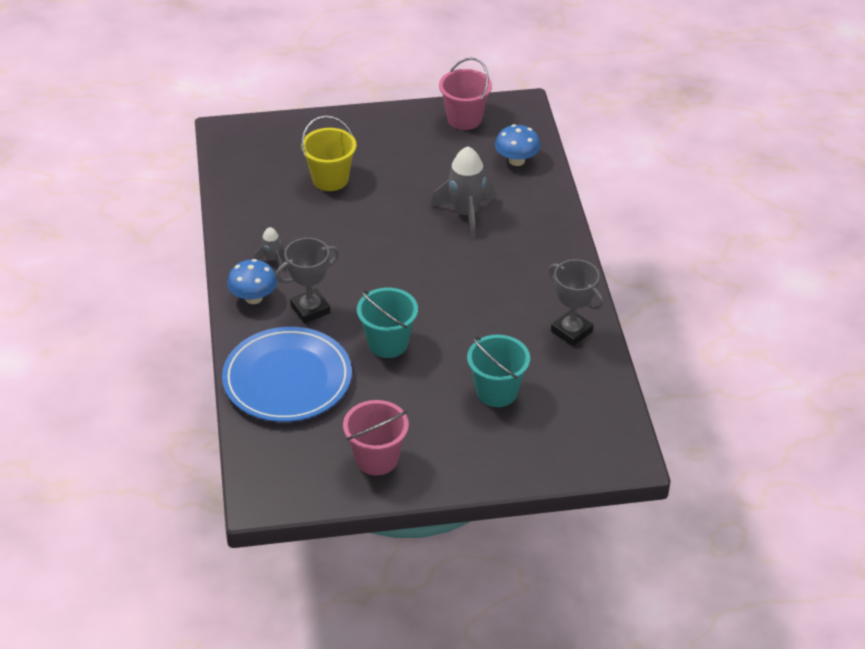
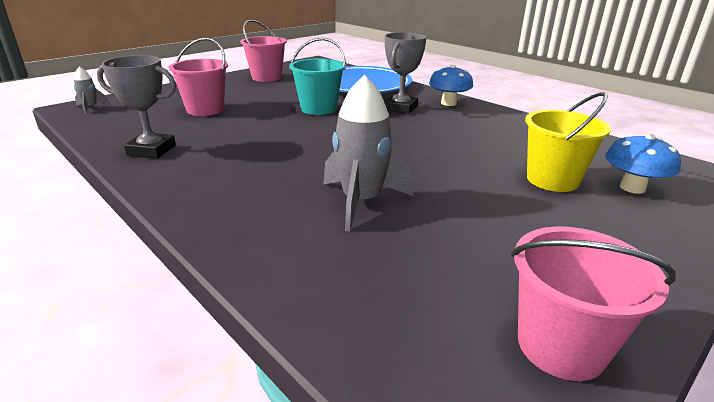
camera: 145 degrees right, 15 degrees down
grey rocket [254,227,282,266] -> grey rocket moved to [74,67,110,114]
turquoise bucket [467,335,530,407] -> pink bucket [168,38,228,116]
blue mushroom [495,124,540,166] -> blue mushroom moved to [605,134,681,194]

